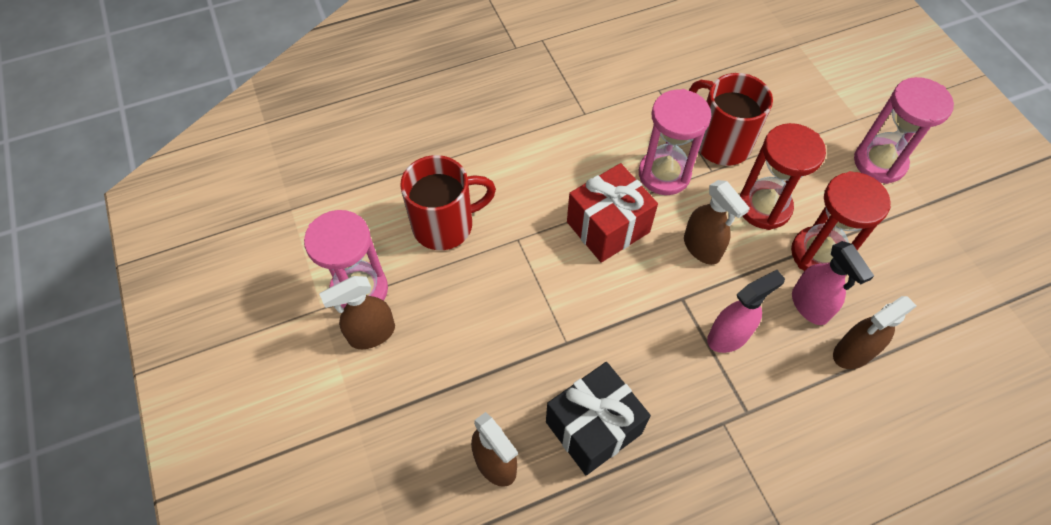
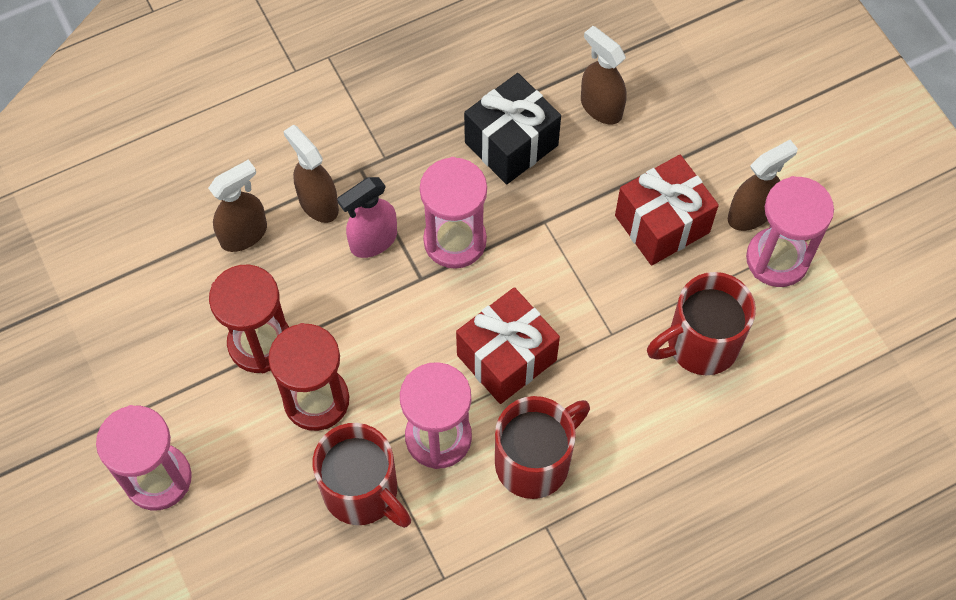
camera: 175 degrees right, 5 degrees up
brown spray bottle [684,180,750,265] -> brown spray bottle moved to [283,125,339,223]
pink spray bottle [792,241,874,325] -> none
none -> pink hourglass [420,157,487,269]
none -> red mug [495,396,590,499]
none -> red gift [615,155,719,266]

